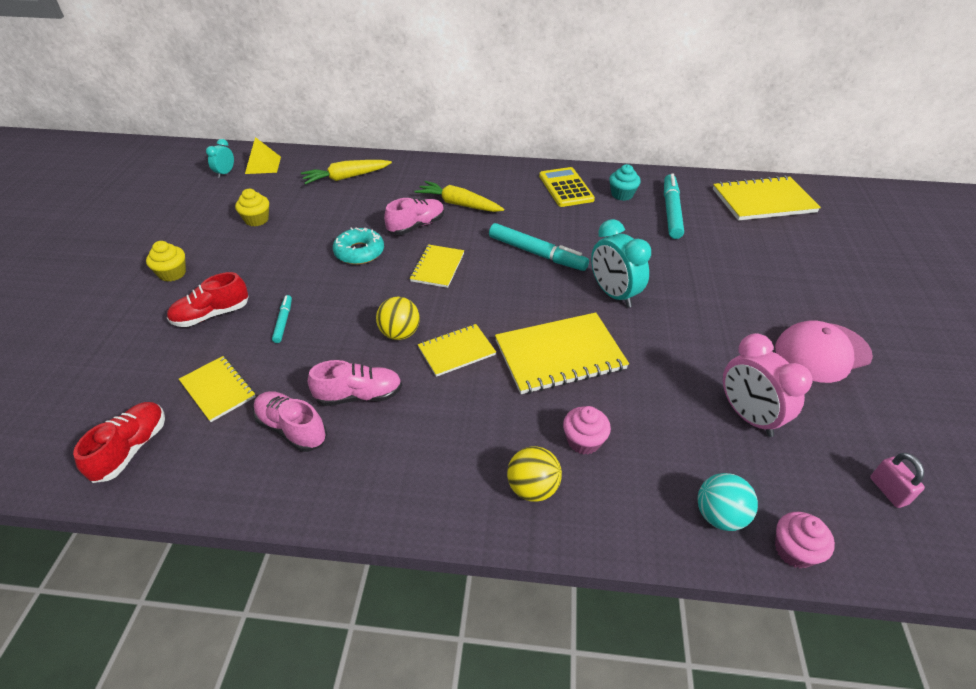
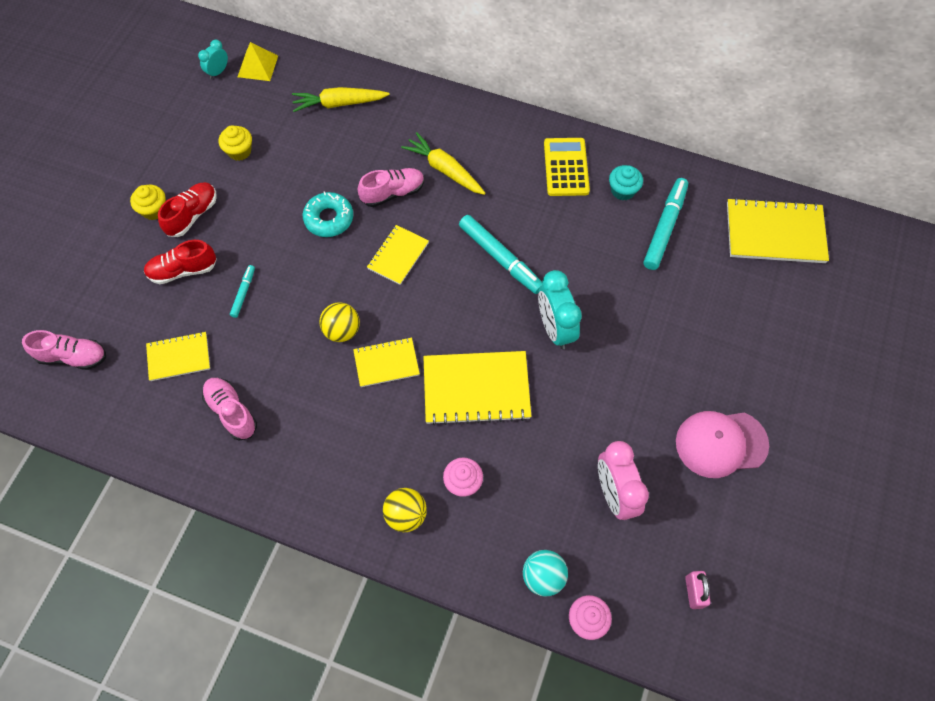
camera: 15 degrees right, 20 degrees up
red shoe [73,402,165,483] -> red shoe moved to [158,182,217,237]
yellow notebook [179,356,256,422] -> yellow notebook turned 75 degrees counterclockwise [146,332,210,381]
pink shoe [308,360,402,406] -> pink shoe moved to [22,330,106,370]

